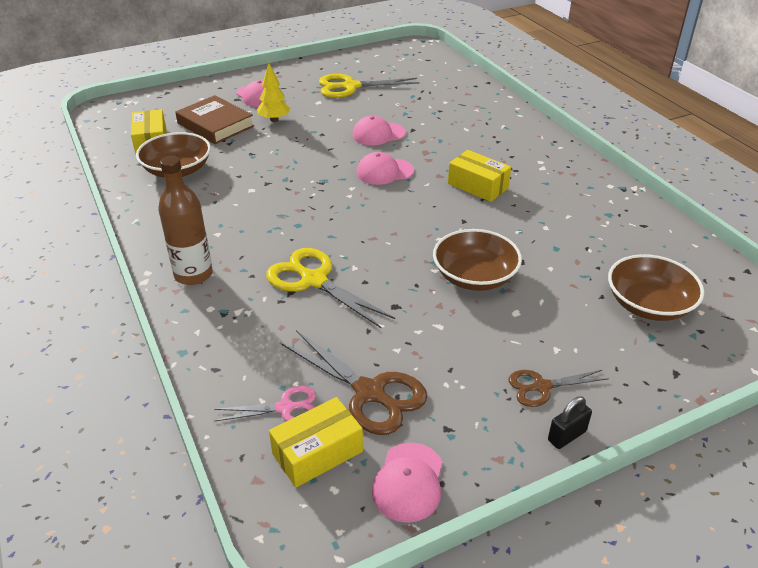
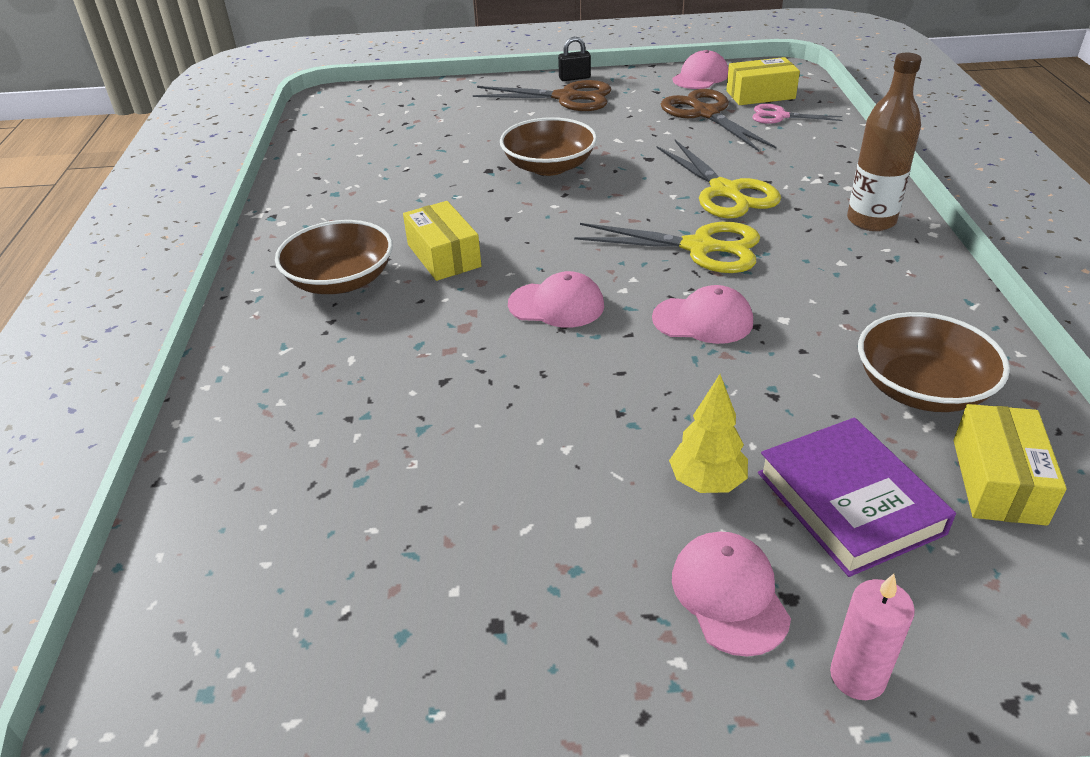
camera: 155 degrees left, 0 degrees up
brown book [175,95,254,144] -> purple book [758,418,956,577]
yellow scissors [319,74,420,98] -> yellow scissors moved to [574,222,760,273]
pink cap [352,116,406,145] -> pink cap moved to [652,285,753,344]
brown scissors [509,370,609,407] -> brown scissors [473,80,611,111], size x1.69
brown bowl [608,254,704,321] -> brown bowl moved to [275,220,393,294]
none -> pink candle [830,574,915,700]

